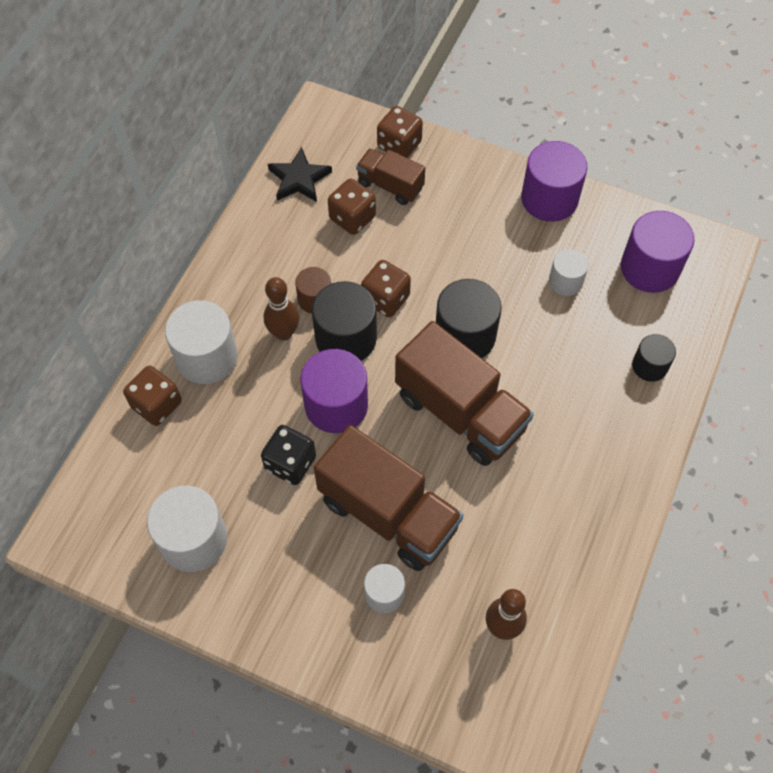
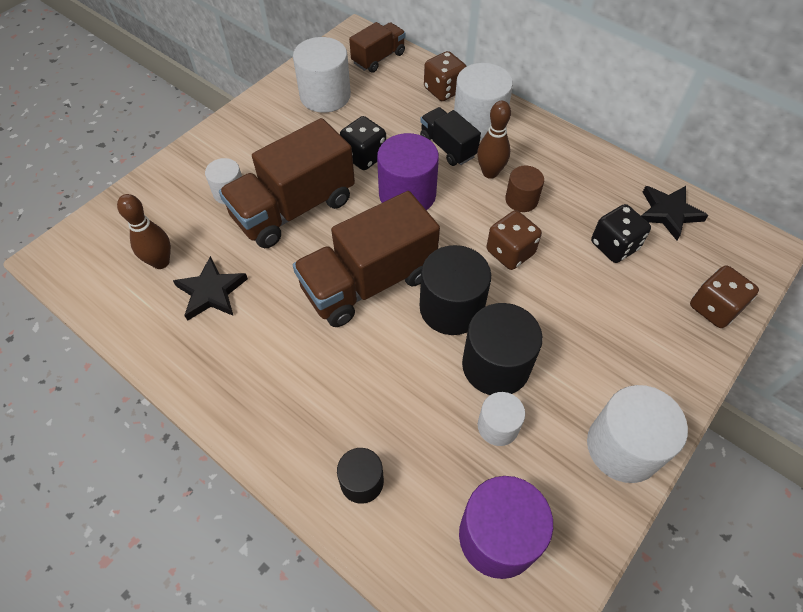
camera: 105 degrees right, 5 degrees down
black cylinder [312,281,377,361] -> black cylinder moved to [462,303,543,395]
brown dice [328,178,376,235] -> black dice [591,204,651,263]
brown truck [356,148,425,205] -> brown truck moved to [349,22,406,73]
purple cylinder [521,141,587,222] -> white cylinder [587,385,688,483]
none -> black star [173,256,248,321]
none -> black truck [420,107,481,166]

